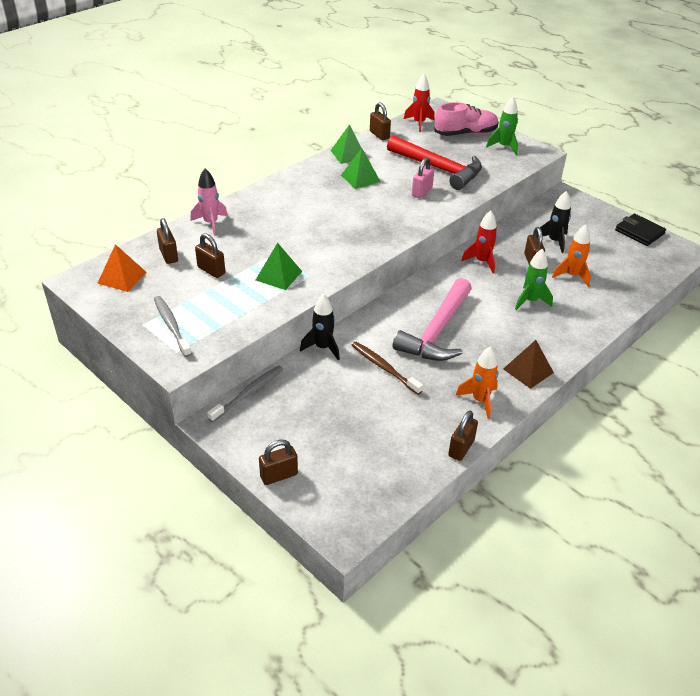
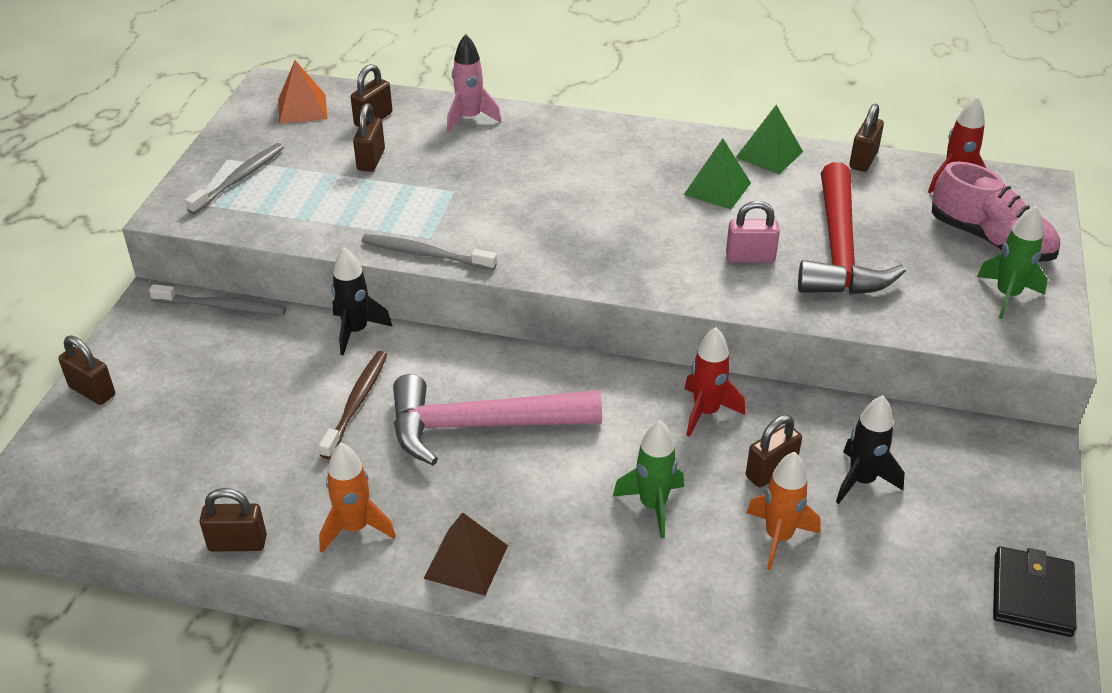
camera: 60 degrees right, 0 degrees up
green pyramid [256,243,302,290] -> none
none -> grey toothbrush [361,234,497,270]

